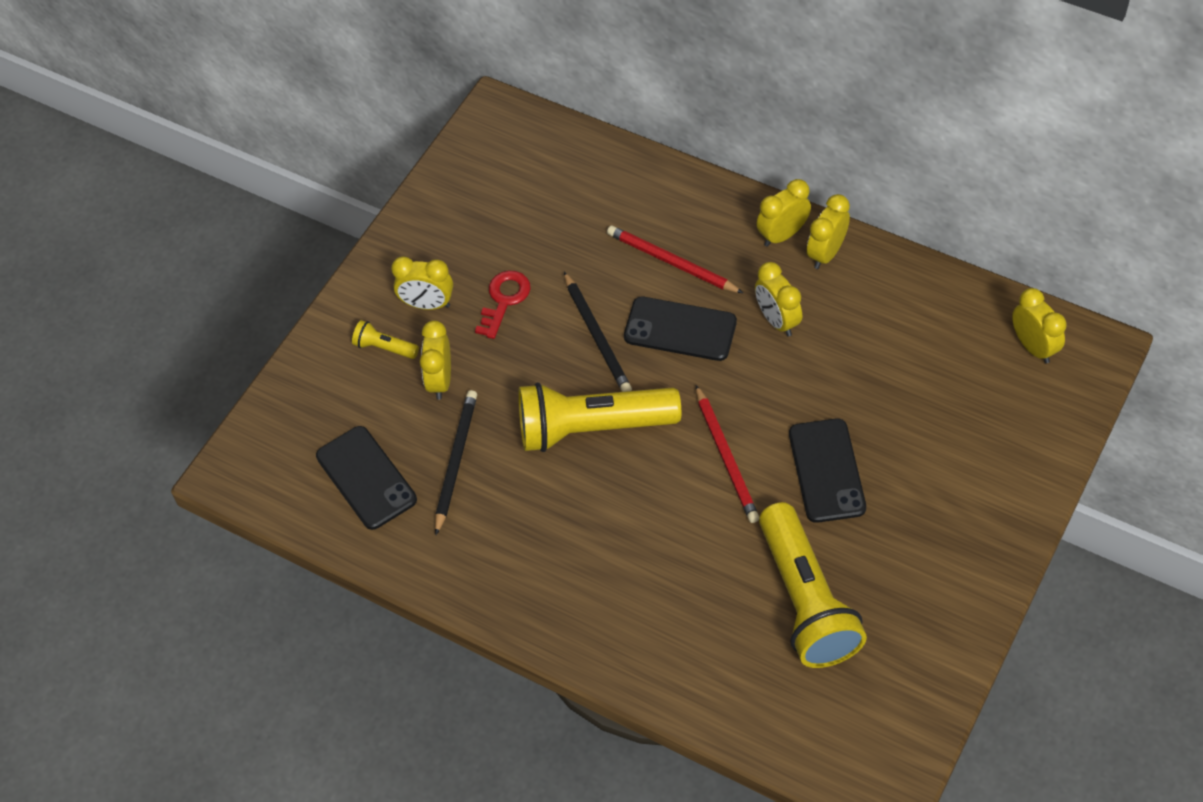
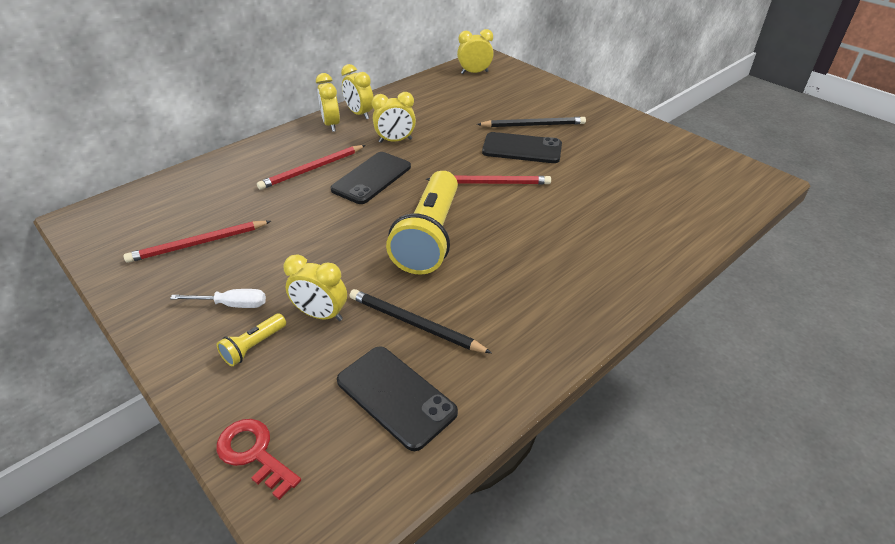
camera: 75 degrees left, 15 degrees down
black phone [316,426,417,530] -> black phone turned 60 degrees clockwise [337,346,458,451]
yellow clock [391,257,453,310] -> white screwdriver [170,289,266,308]
red key [475,271,531,339] -> red key moved to [216,419,301,500]
black pencil [564,272,632,392] -> black pencil moved to [477,117,586,127]
yellow flashlight [759,502,867,668] -> none
none -> red pencil [124,221,271,263]

